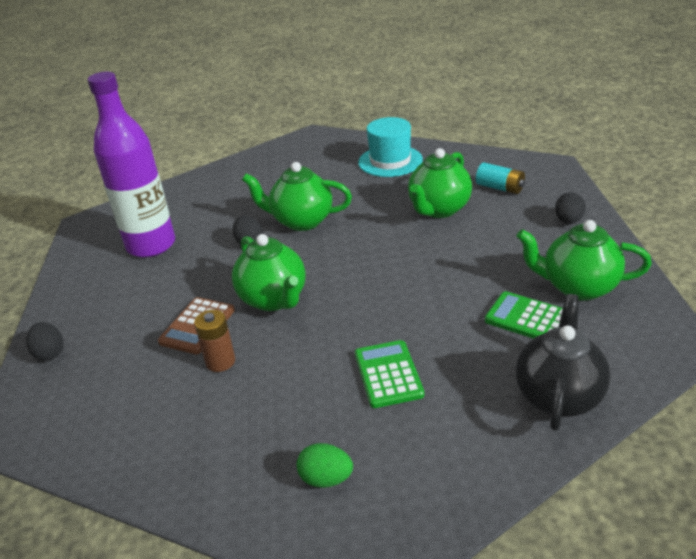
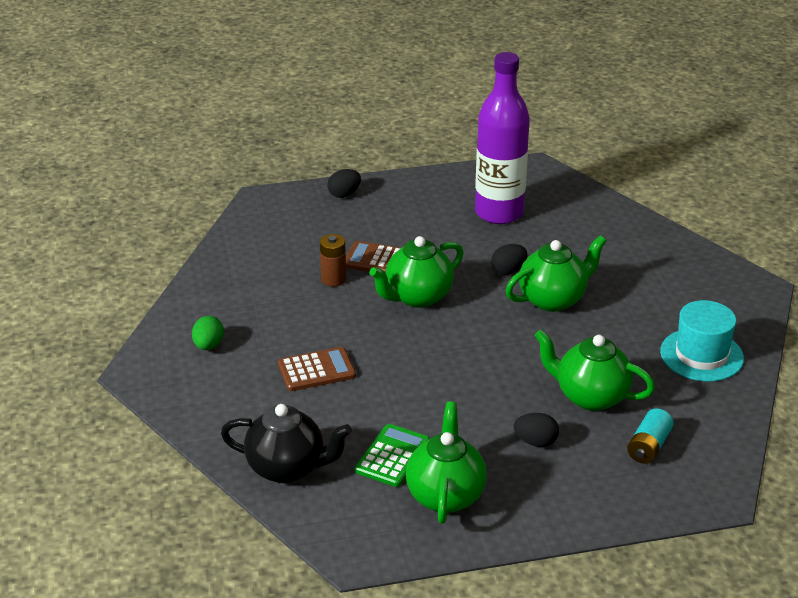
camera: 80 degrees right, 0 degrees up
green teapot [242,162,352,231] -> green teapot turned 60 degrees clockwise [505,235,606,312]
green calculator [355,340,424,408] -> brown calculator [278,347,356,391]
black egg [555,192,586,224] -> black egg moved to [514,413,559,447]

